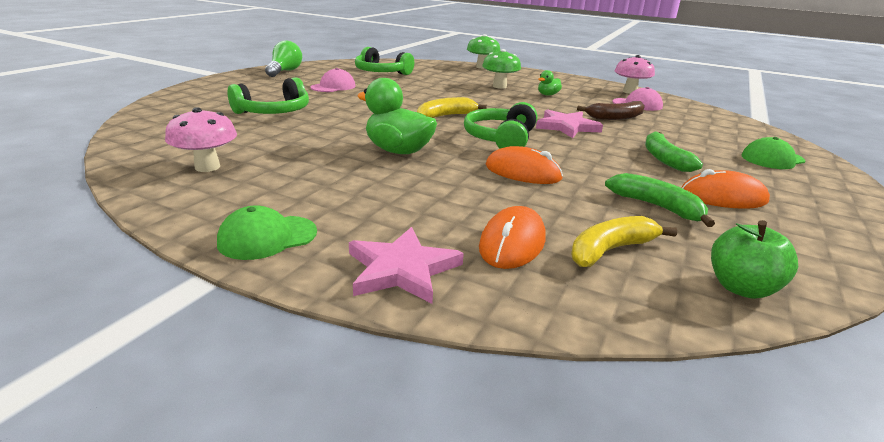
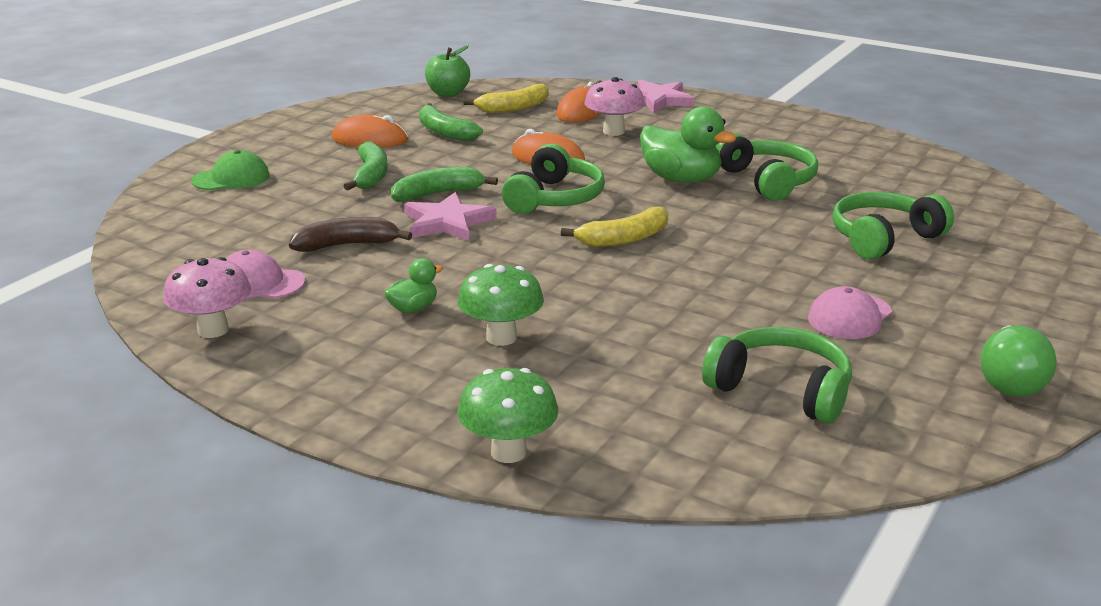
camera: 175 degrees left, 0 degrees up
pink mushroom [165,107,237,172] -> pink mushroom moved to [585,77,645,136]
green cap [217,205,317,260] -> none
none -> green banana [391,167,498,202]
none -> green headphones [716,133,818,201]

